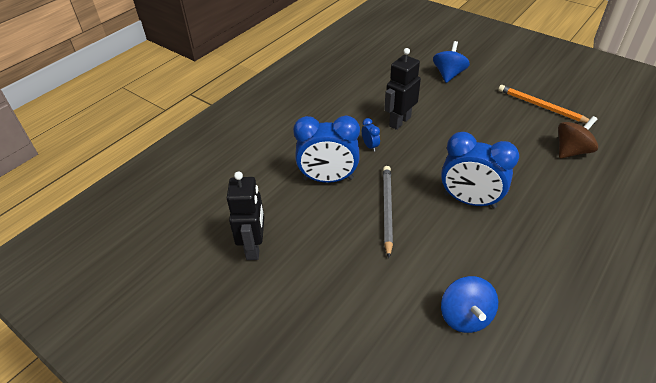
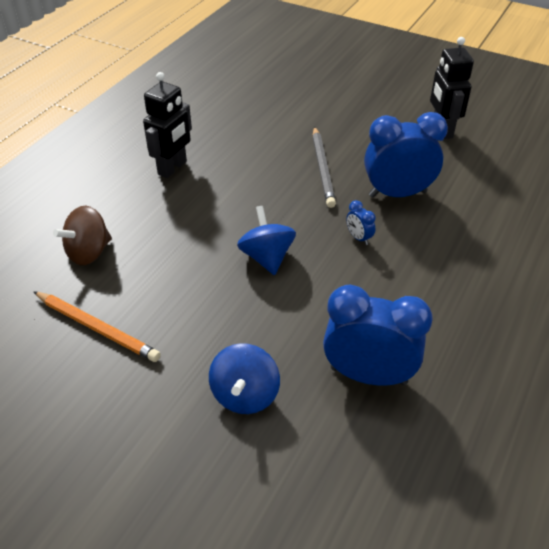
camera: 170 degrees right, 0 degrees up
black robot [384,48,421,130] -> black robot moved to [143,72,192,178]
blue clock [441,132,519,208] -> blue clock moved to [323,285,433,386]
blue spinning top [441,276,498,333] -> blue spinning top moved to [237,206,296,275]

